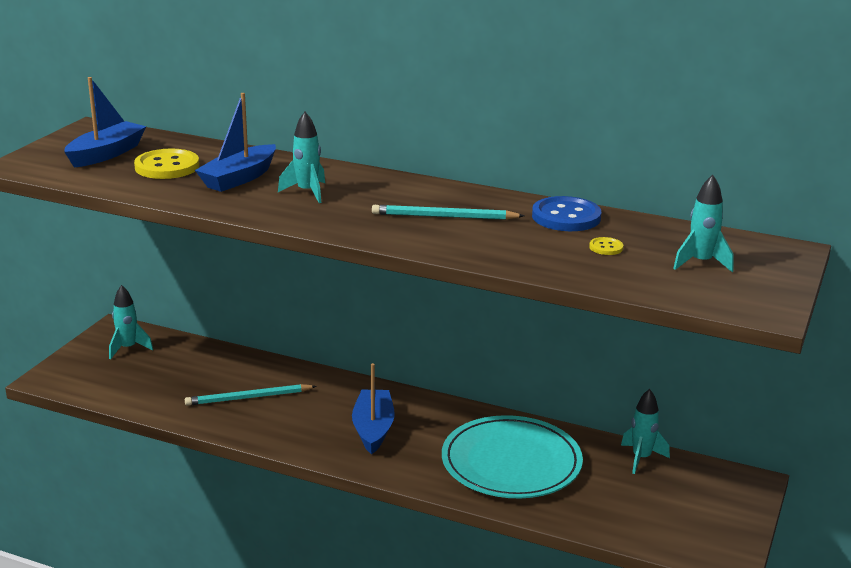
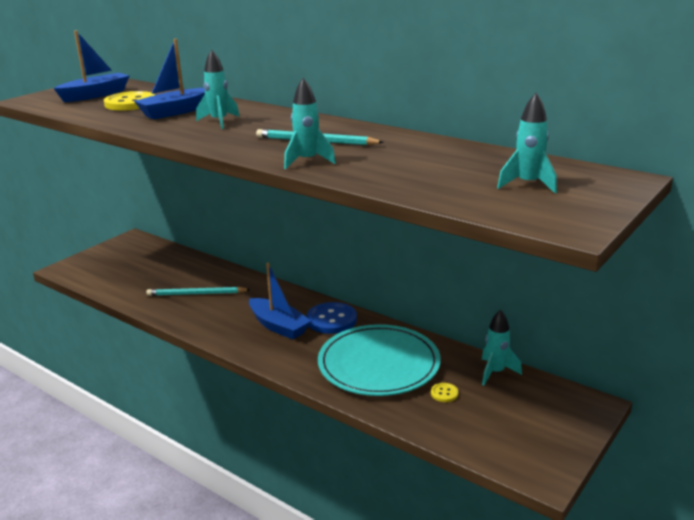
camera: 15 degrees right, 0 degrees up
turquoise rocket [109,285,153,359] -> turquoise rocket moved to [284,78,336,169]
blue boat [352,363,395,454] -> blue boat turned 120 degrees clockwise [249,263,311,340]
blue button [532,196,601,231] -> blue button moved to [306,302,357,334]
yellow button [589,237,623,255] -> yellow button moved to [431,383,459,402]

